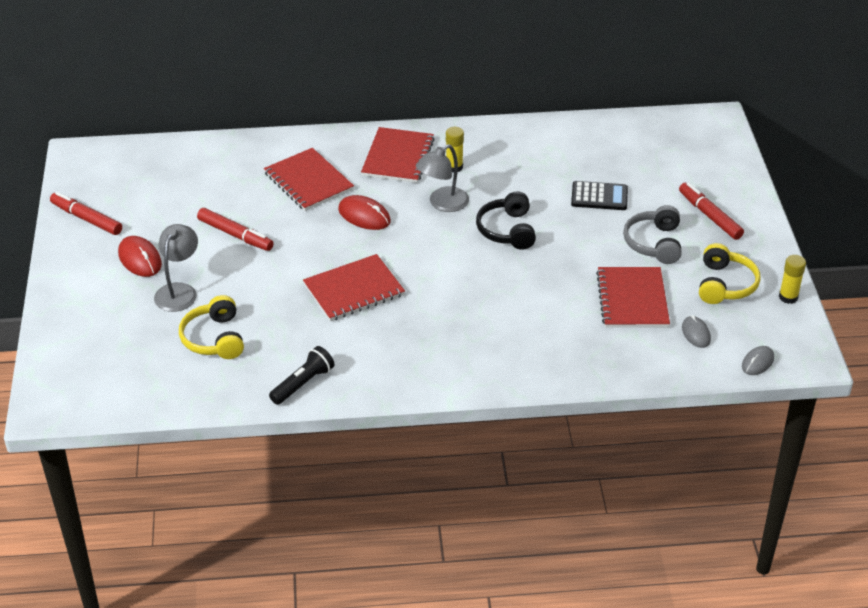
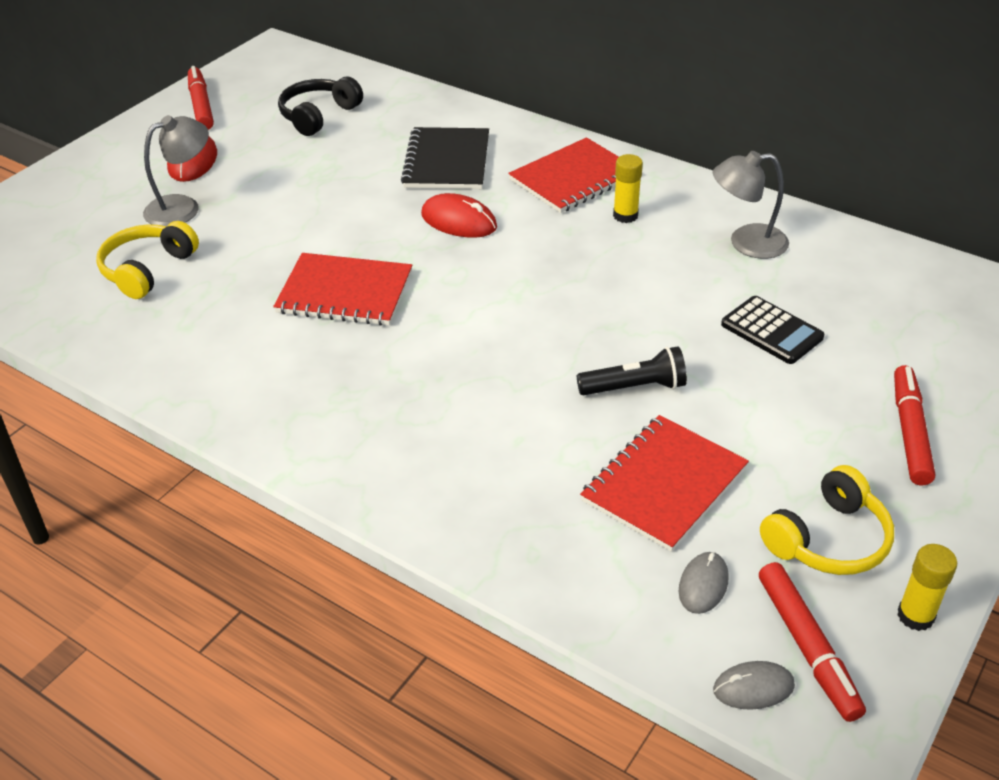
camera: 40 degrees right, 0 degrees up
red marker [197,208,274,251] -> red marker moved to [759,562,866,722]
red notebook [264,148,354,211] -> black notebook [401,127,489,189]
black flashlight [269,346,334,405] -> black flashlight moved to [577,346,687,395]
red mouse [338,195,391,230] -> red mouse turned 45 degrees counterclockwise [421,193,497,238]
grey lamp [416,144,469,212] -> grey lamp moved to [713,151,789,259]
black headphones [476,191,536,250] -> black headphones moved to [278,77,363,136]
grey headphones [623,205,682,264] -> none

